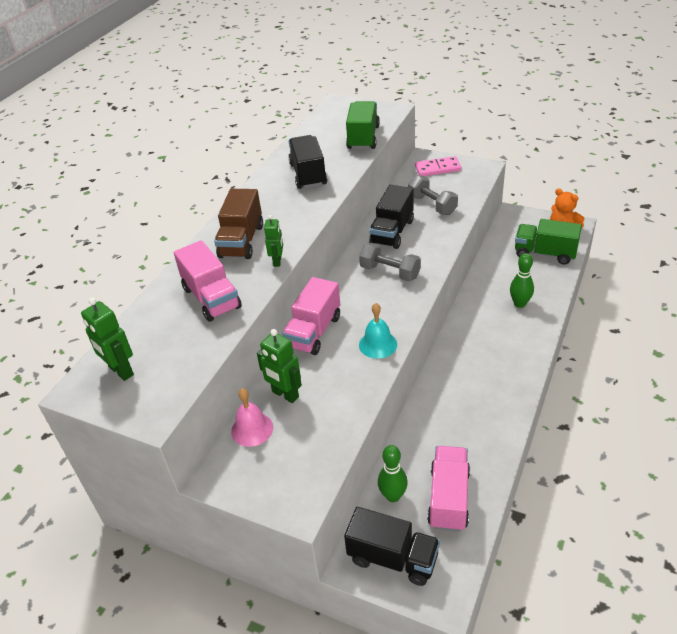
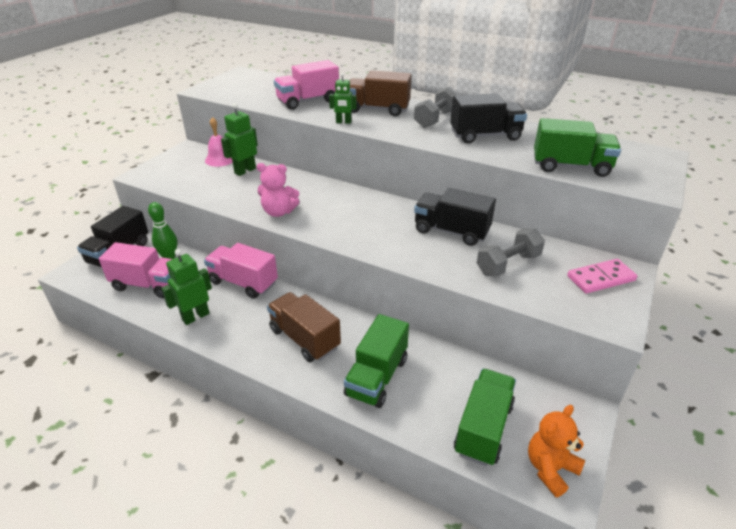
camera: 90 degrees right, 5 degrees down
green robot [81,298,134,381] -> green robot moved to [161,249,212,325]
pink truck [282,277,340,355] -> pink truck moved to [204,243,278,299]
grey dumbbell [359,243,421,282] -> grey dumbbell moved to [414,86,459,128]
turquoise bell [359,303,397,359] -> pink teddy bear [257,163,300,217]
pink domino [415,156,461,176] -> pink domino turned 75 degrees clockwise [567,259,637,293]
green bowling pin [510,253,534,308] -> green truck [344,314,409,408]
none -> brown truck [267,292,341,362]

